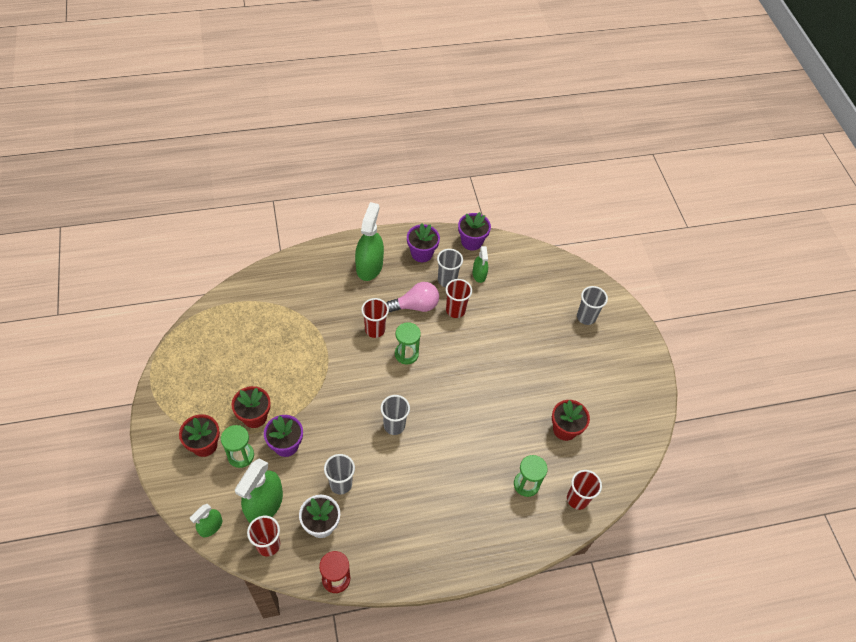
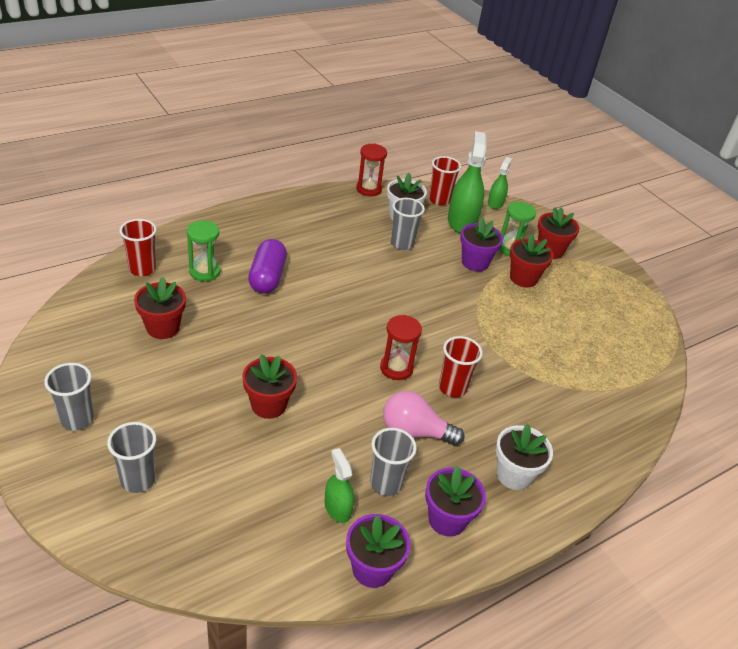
camera: 160 degrees right, 15 degrees down
green spray bottle [355,202,384,281] -> white flower pot [496,424,553,490]
grey cup [381,395,410,435] -> grey cup moved to [44,363,94,431]
pink light bulb [387,282,439,312] -> pink light bulb turned 45 degrees clockwise [383,391,464,446]
green hourglass [395,322,421,364] -> red hourglass [380,315,422,380]
red cup [446,279,472,318] -> none
none -> red flower pot [242,354,297,419]
none -> purple capsule [248,239,287,294]

